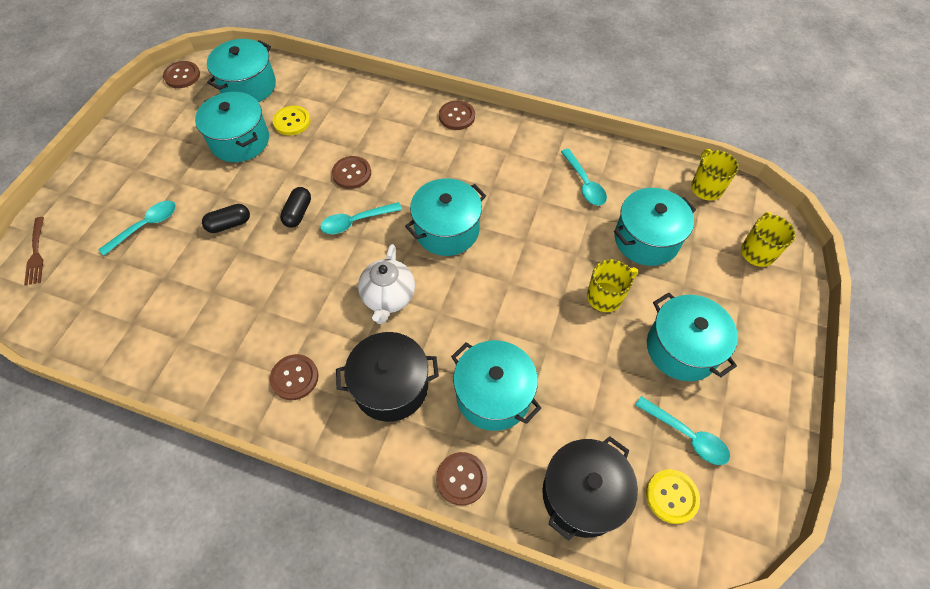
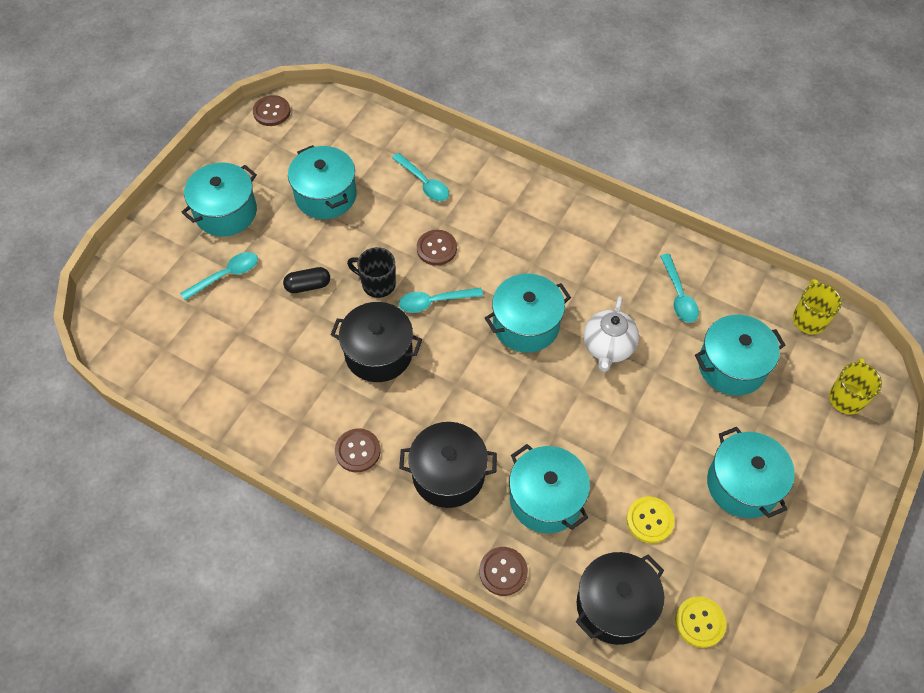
camera: 10 degrees right, 0 degrees up
brown fork [24,217,44,286] -> none
turquoise pot [207,39,276,102] -> turquoise pot moved to [181,162,257,237]
yellow button [273,106,310,136] -> yellow button moved to [626,496,675,543]
black capsule [280,187,311,228] -> black mug [347,247,396,298]
white teapot [358,244,415,324] -> white teapot moved to [584,296,639,372]
brown button [439,101,475,130] -> none
yellow mug [587,259,638,312] -> none
turquoise spoon [635,396,730,465] -> turquoise spoon moved to [392,153,449,201]
none -> black pot [331,302,422,382]

